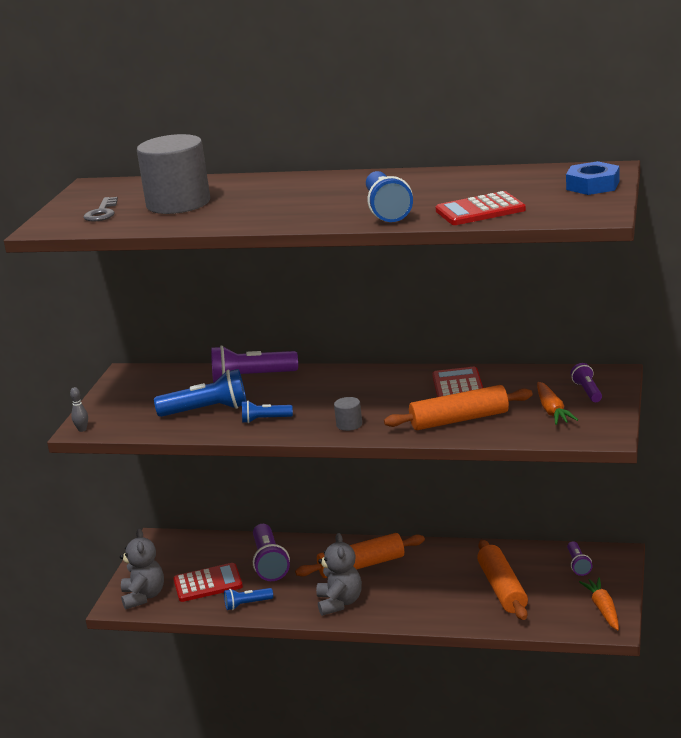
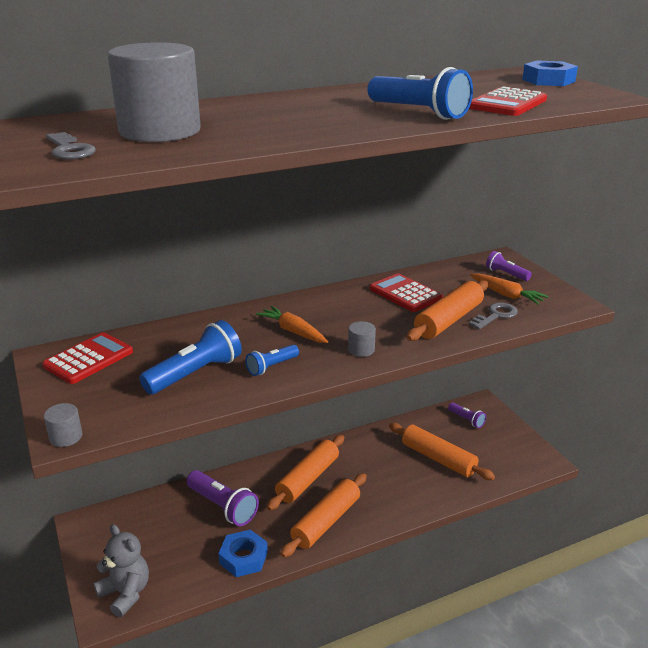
camera: 40 degrees left, 5 degrees up
grey bowling pin [70,387,88,432] -> grey cylinder [44,403,82,447]
red calculator [173,563,243,602] -> red calculator moved to [42,332,133,384]
purple flashlight [211,345,298,383] -> none
blue flashlight [224,588,273,610] -> blue nut [218,530,268,577]
grey teddy bear [316,533,362,616] -> orange rolling pin [281,473,367,557]
orange carrot [579,577,619,630] -> orange carrot moved to [256,306,328,343]
none -> grey key [469,303,518,330]

